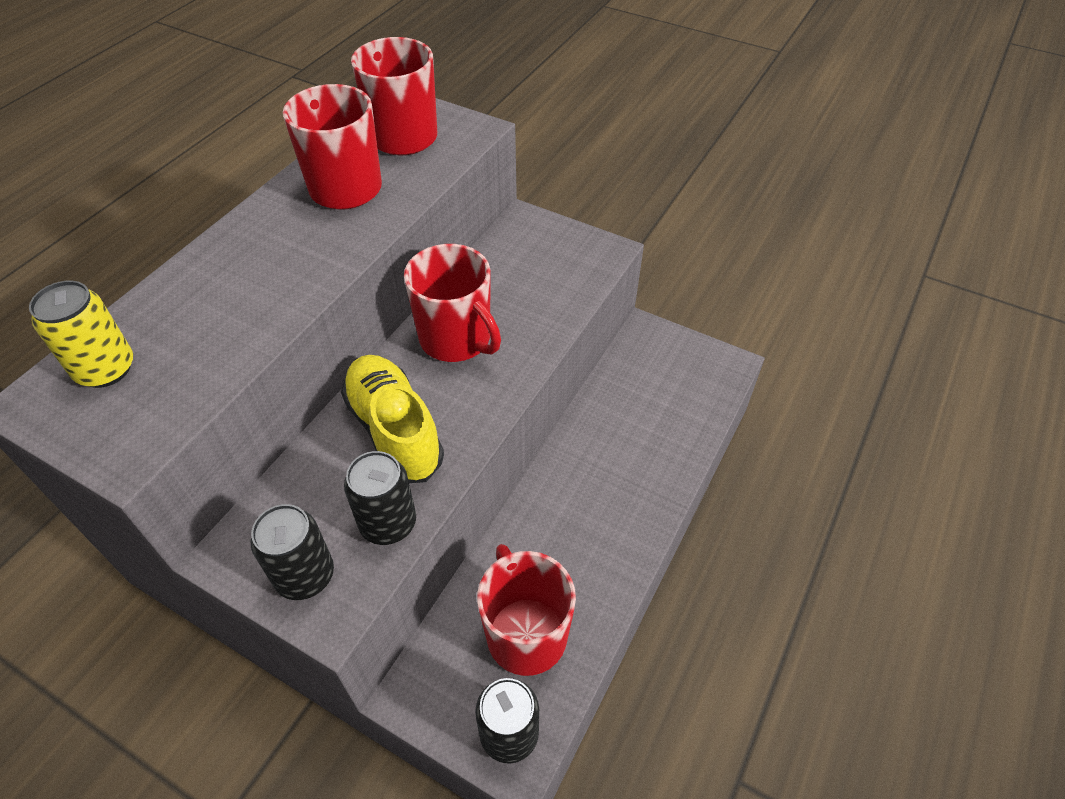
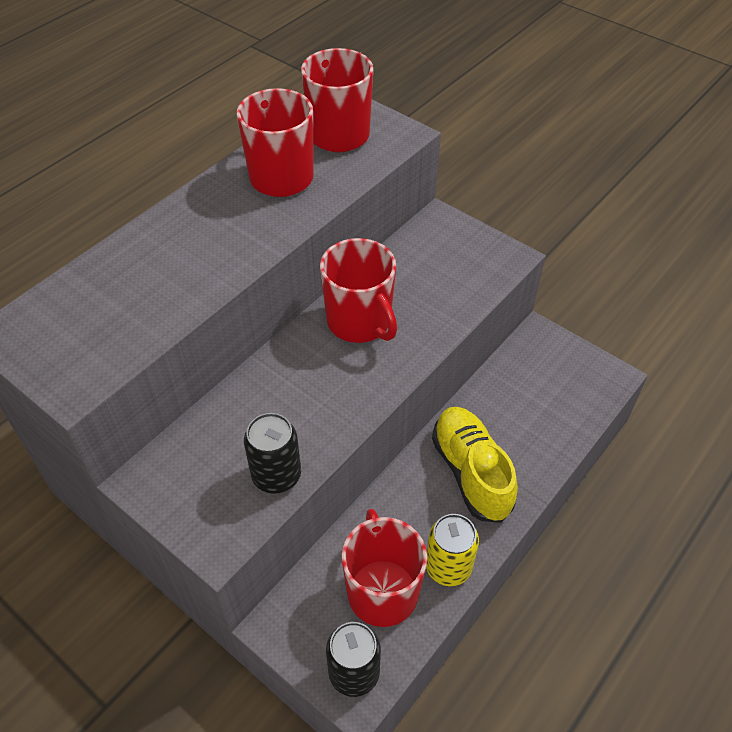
camera: 10 degrees right, 0 degrees up
yellow can [29,281,133,388] -> yellow can moved to [426,514,479,586]
black can [251,504,334,600] -> none
yellow shoe [341,355,444,483] -> yellow shoe moved to [432,407,518,523]

